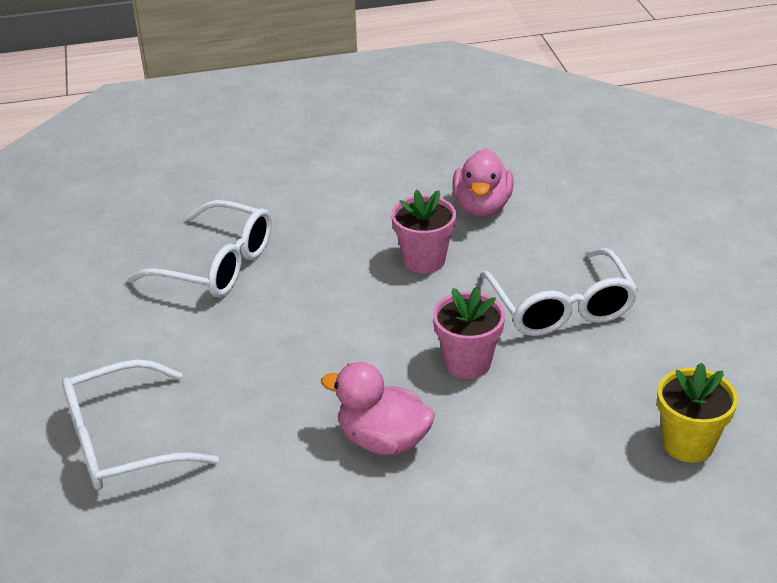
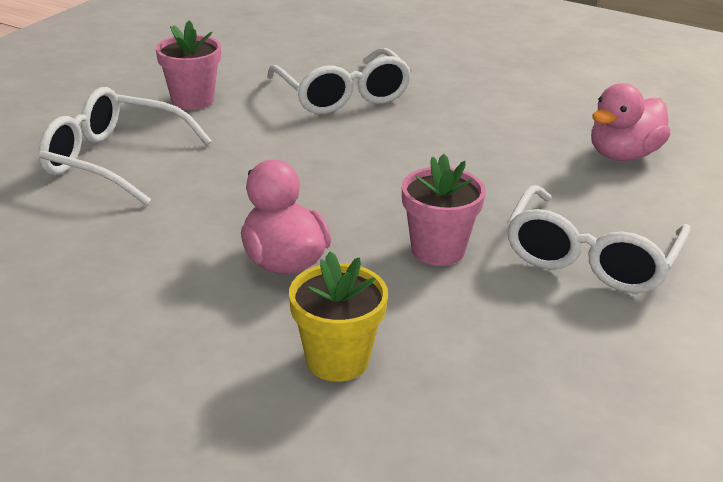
camera: 40 degrees right, 5 degrees down
pink flower pot [391,189,456,273] -> pink flower pot moved to [156,21,221,110]
yellow flower pot [657,362,738,463] -> yellow flower pot moved to [289,251,388,382]

